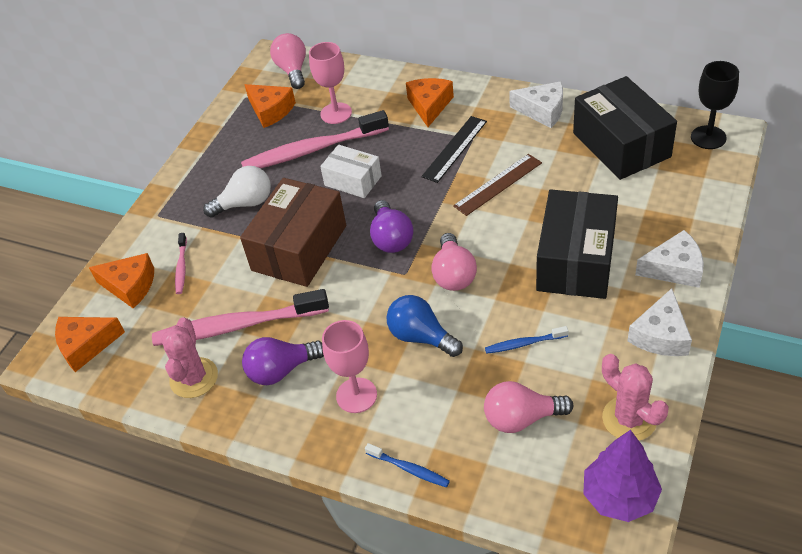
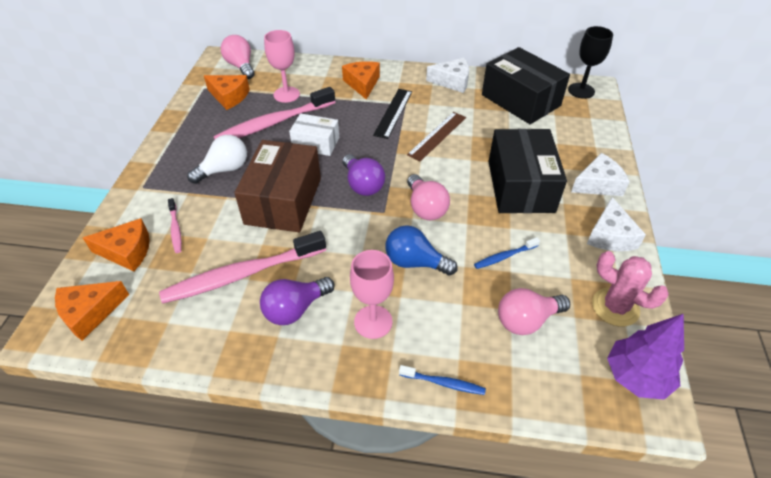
camera: 20 degrees left, 0 degrees up
pink cactus [161,317,218,398] -> none

